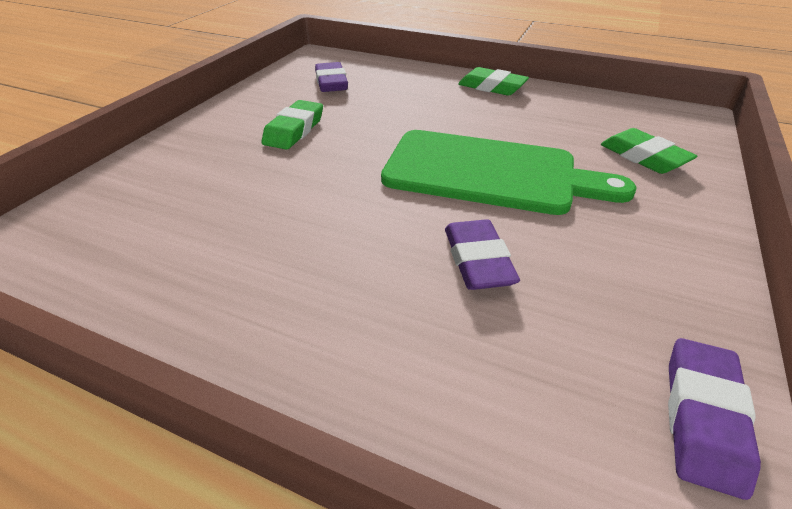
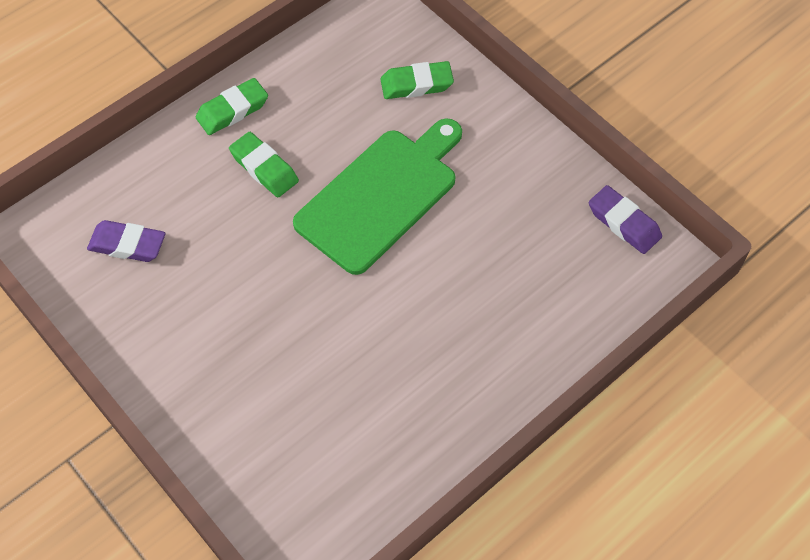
camera: 65 degrees left, 20 degrees up
green eraser [262,100,323,150] -> green eraser moved to [229,132,299,197]
purple eraser [445,219,520,290] -> none

